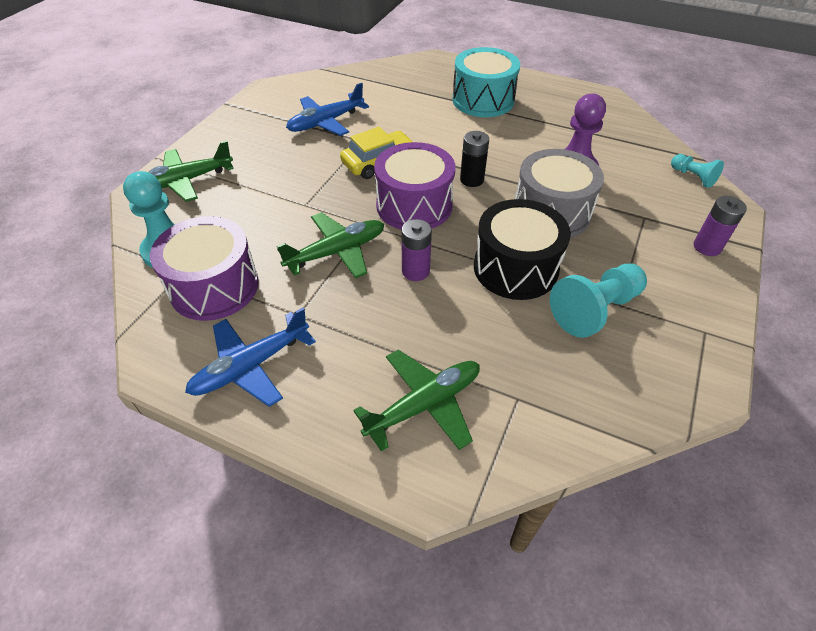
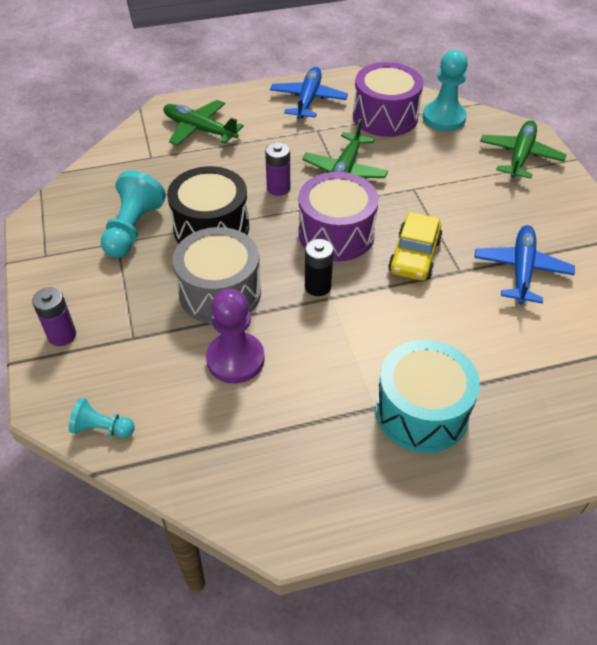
camera: 140 degrees right, 0 degrees up
green plane [353,350,480,451] -> green plane turned 105 degrees clockwise [163,100,244,146]

